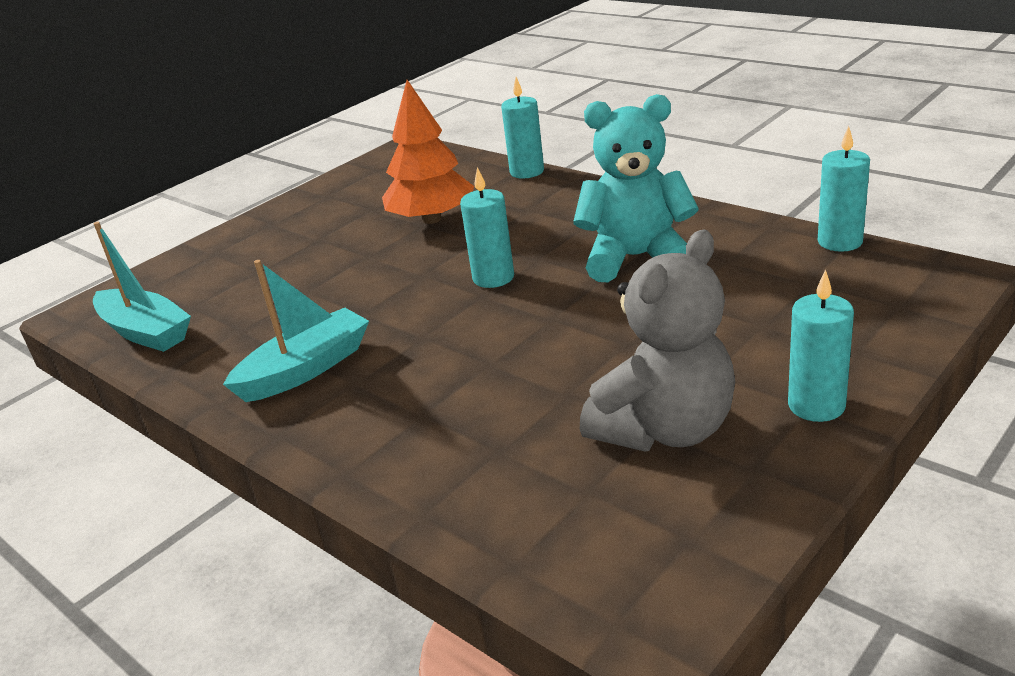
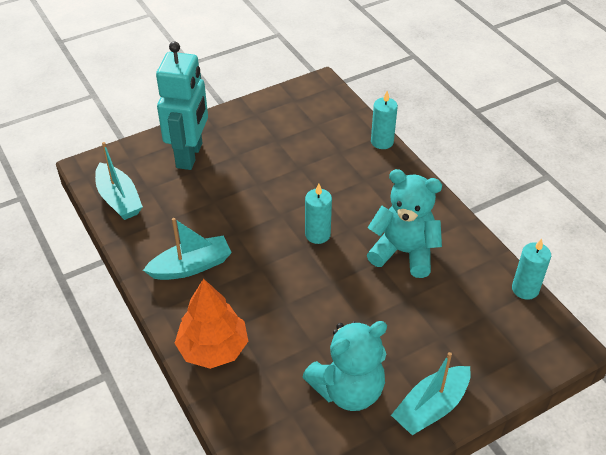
camera: 15 degrees right, 15 degrees up
orange tree [382,80,475,224] -> orange tree moved to [175,279,248,369]
grey teddy bear [580,230,735,451] -> turquoise teddy bear [303,321,387,411]
turquoise candle [788,269,854,422] -> turquoise boat [391,352,471,435]
none -> turquoise robot [156,41,208,170]

